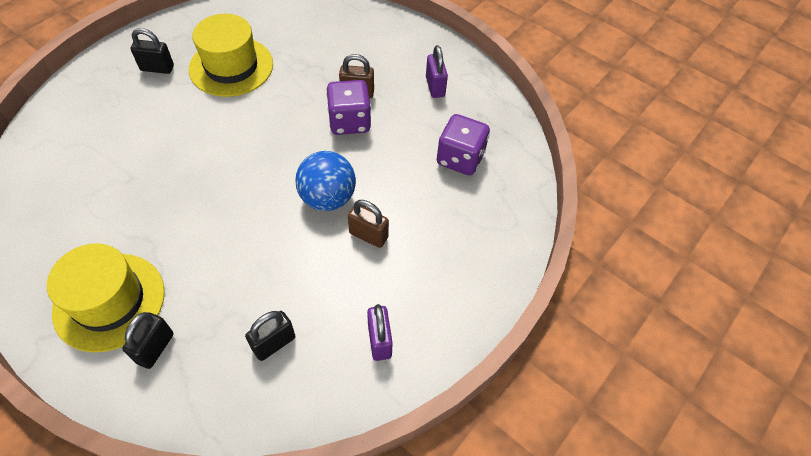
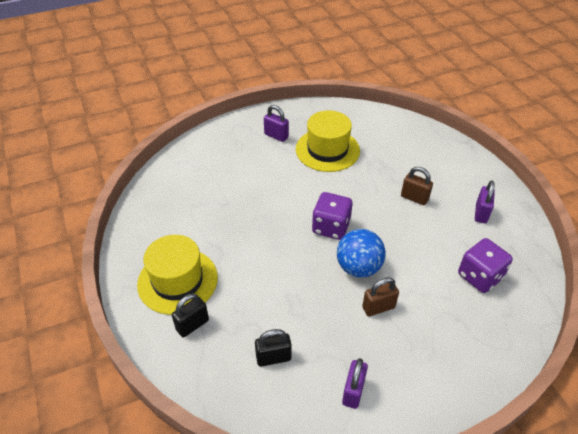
camera: 30 degrees right, 10 degrees down
black padlock [131,28,174,74] -> purple padlock [264,105,289,142]
purple dice [326,80,371,135] -> purple dice moved to [312,192,353,240]
brown padlock [348,200,389,248] -> brown padlock turned 75 degrees counterclockwise [362,277,399,317]

